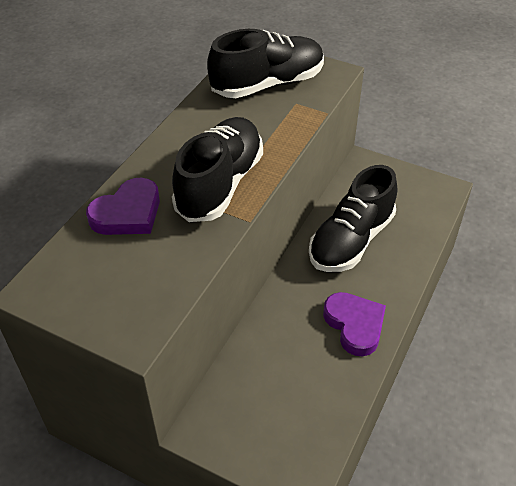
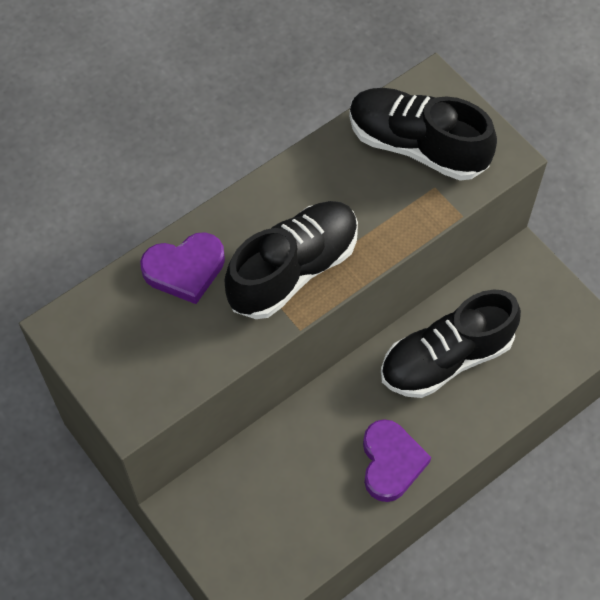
camera: 25 degrees right, 15 degrees up
black shoe [207,29,324,98] -> black shoe turned 150 degrees counterclockwise [349,88,497,181]

